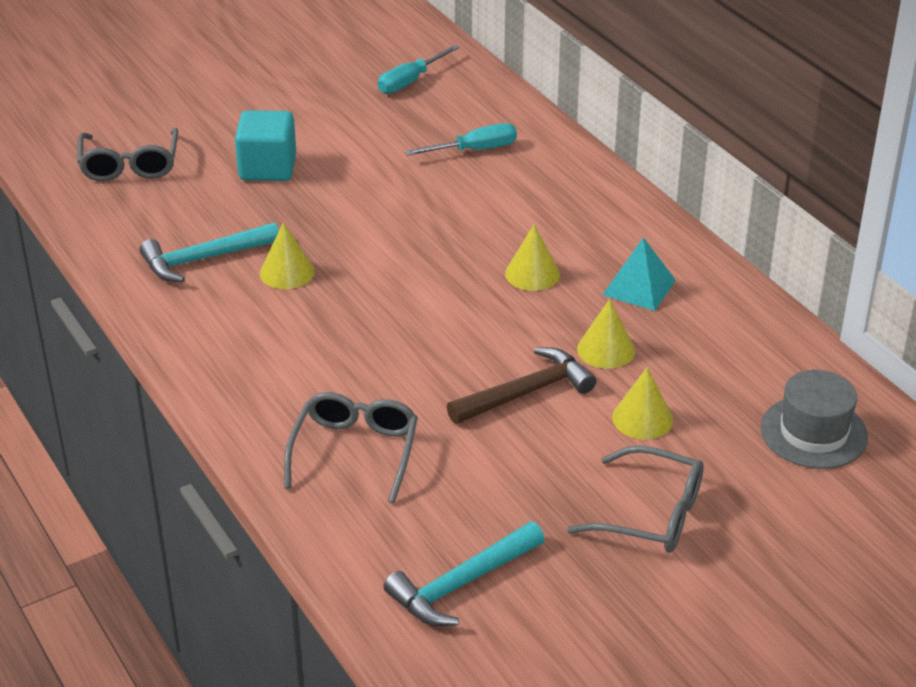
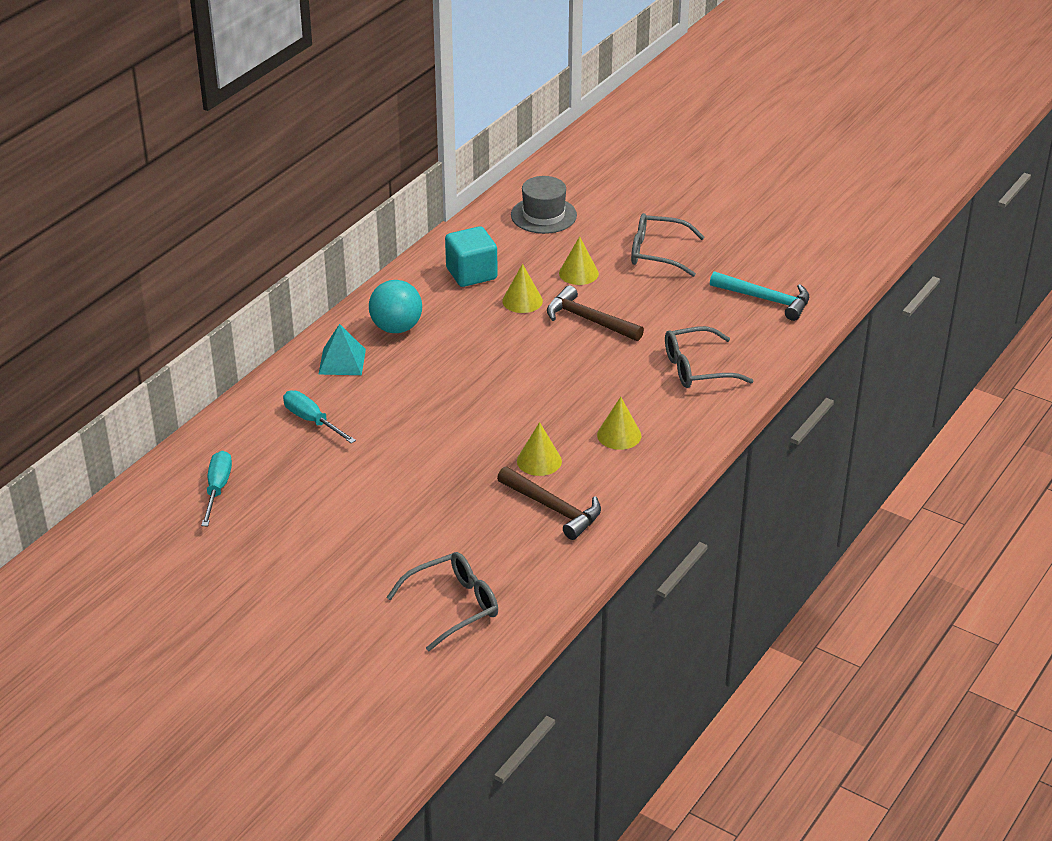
camera: 115 degrees left, 0 degrees up
turquoise hammer [139,222,279,282] -> brown hammer [497,466,601,540]
turquoise cube [235,110,296,181] -> turquoise cube moved to [445,226,498,287]
turquoise screwdriver [378,45,460,94] -> turquoise screwdriver turned 105 degrees counterclockwise [201,451,232,526]
yellow cone [505,224,560,291] -> yellow cone moved to [597,397,641,450]
grey glasses [567,445,704,553] -> grey glasses turned 75 degrees counterclockwise [631,213,705,277]
turquoise pyramid [603,237,676,311] -> turquoise pyramid moved to [318,324,366,375]
none -> turquoise ball [369,280,422,333]

